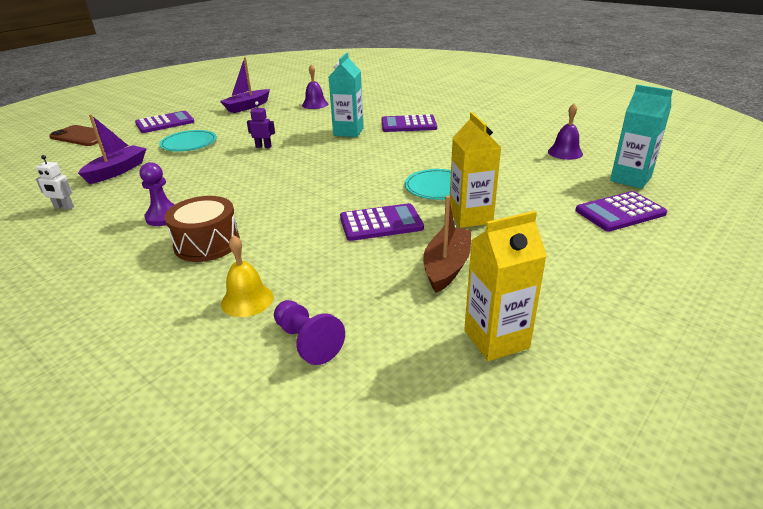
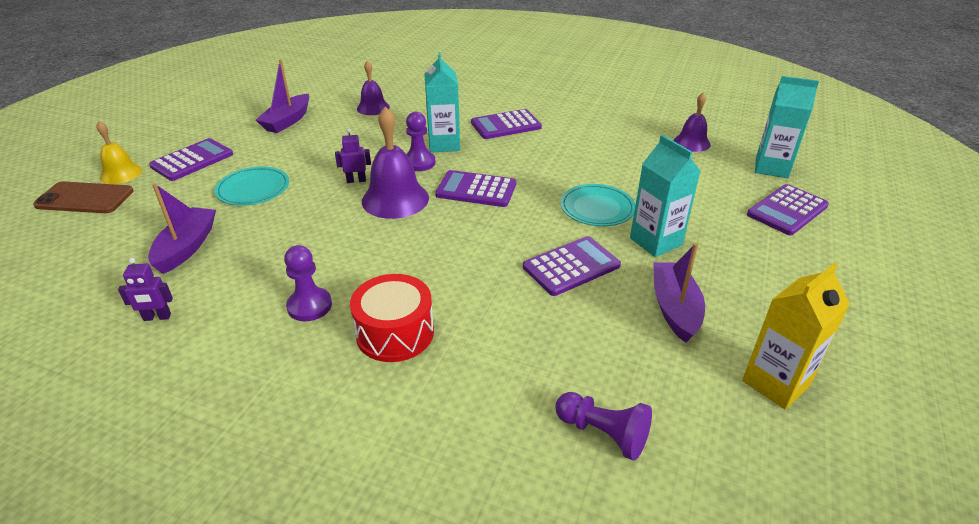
camera: 20 degrees left, 5 degrees up
white robot [36,155,74,210] -> purple robot [118,258,173,321]
brown drum [164,196,240,262] -> red drum [350,274,434,362]
yellow bell [221,235,273,317] -> yellow bell moved to [96,121,142,184]
brown boat [423,196,471,293] -> purple boat [653,243,705,343]
yellow carton [450,112,501,228] -> turquoise carton [630,135,700,257]
none -> purple bell [362,107,429,219]
none -> purple pawn [406,112,436,171]
none -> purple calculator [435,170,516,207]

